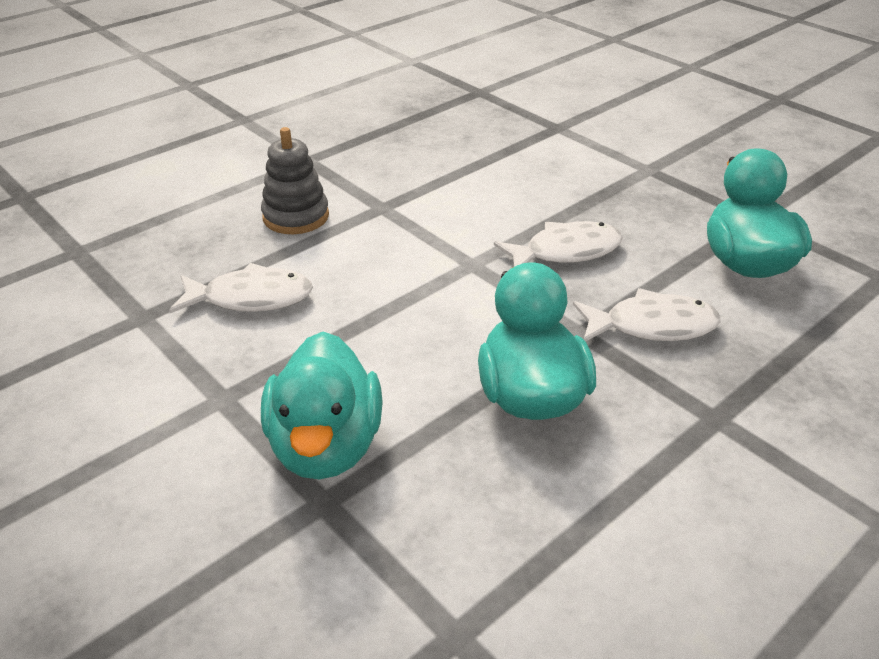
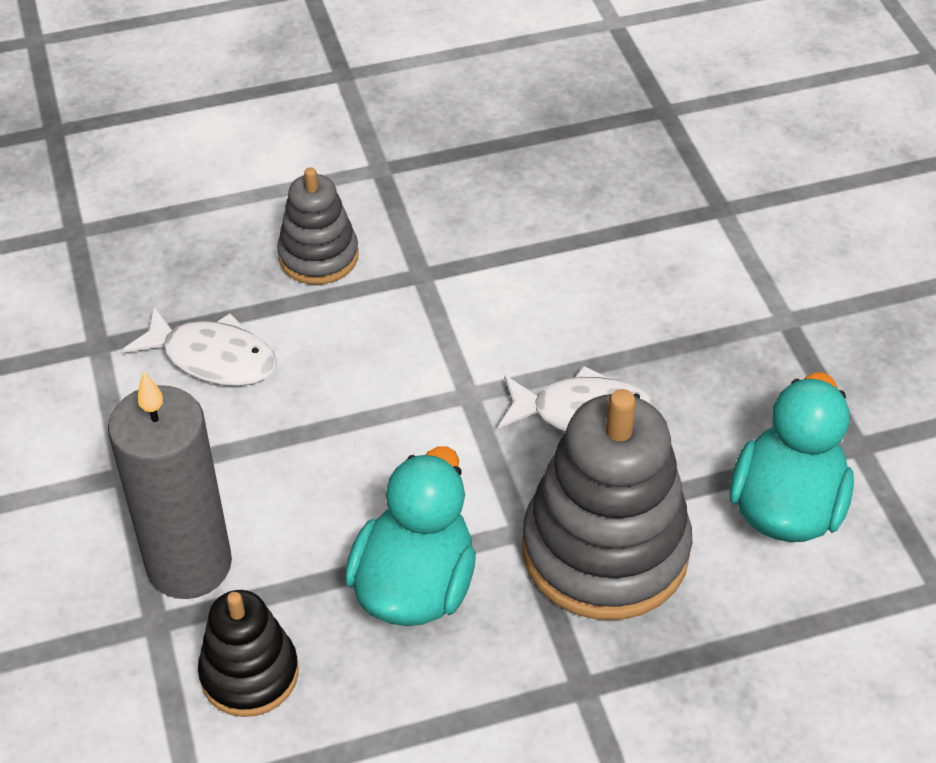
camera: 25 degrees right, 10 degrees up
turquoise duck [261,332,383,479] -> grey candle [108,371,232,599]
white fish [573,288,720,342] -> grey stacking toy [522,389,692,620]
none -> black stacking toy [198,590,299,717]

